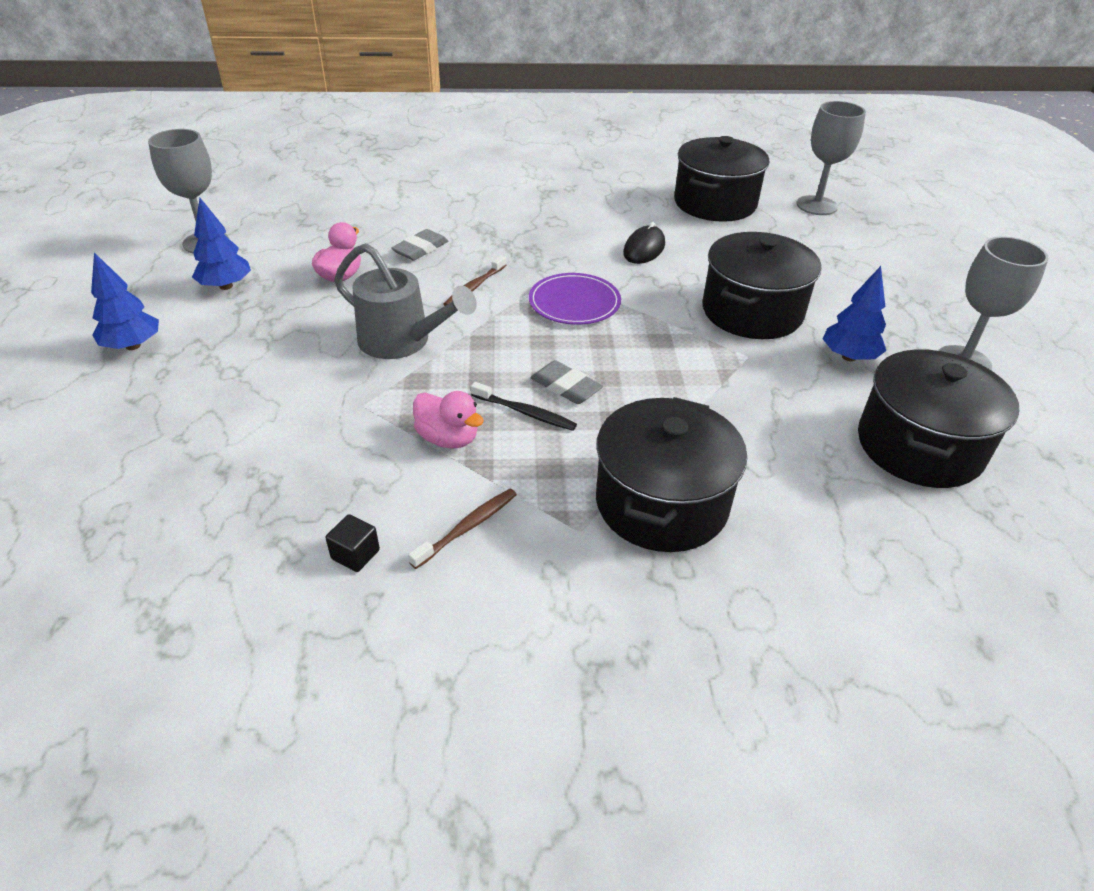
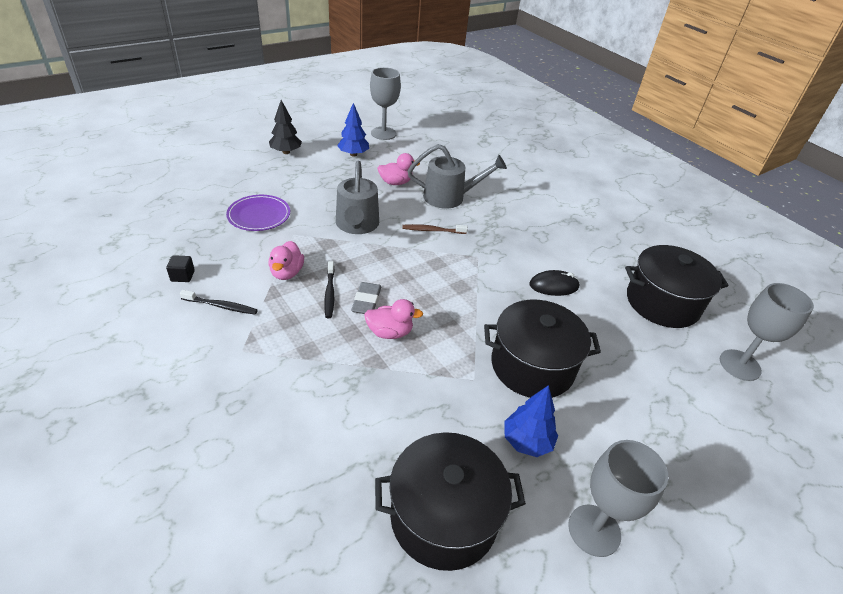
camera: 55 degrees right, 0 degrees up
blue tree [91,252,159,350] -> black tree [269,100,302,154]
grey eraser [391,229,448,261] -> grey watering can [408,144,507,209]
brown toothbrush [408,489,517,569] -> black toothbrush [180,290,257,315]
purple plate [529,273,621,325] -> purple plate moved to [226,195,290,231]
black pot [596,397,747,552] -> none
none -> pink duck [364,299,423,339]

